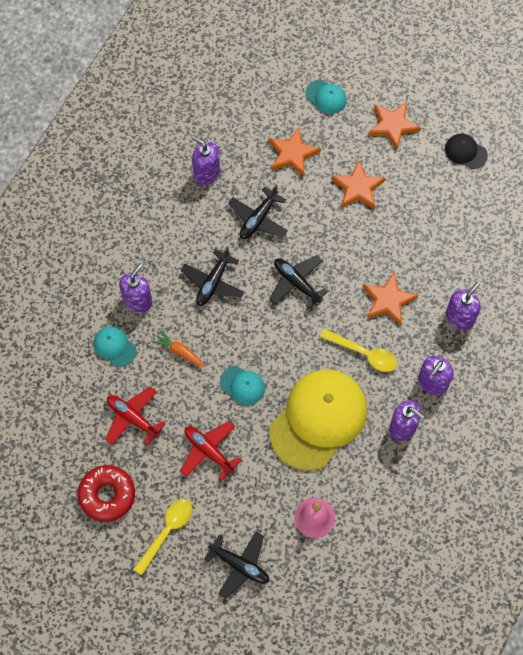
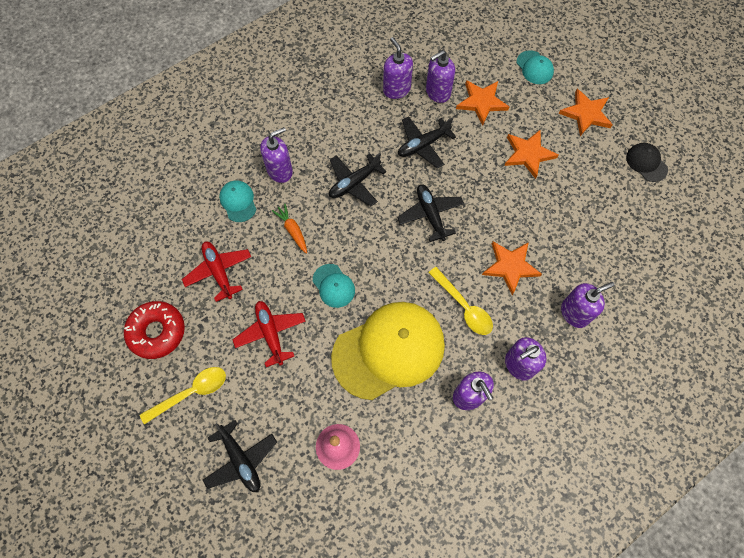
camera: 25 degrees right, 0 degrees up
none -> purple soap dispenser [426,50,455,103]

